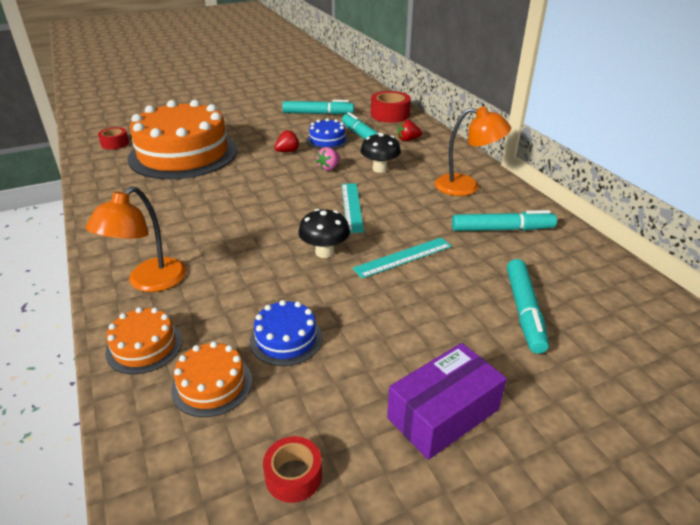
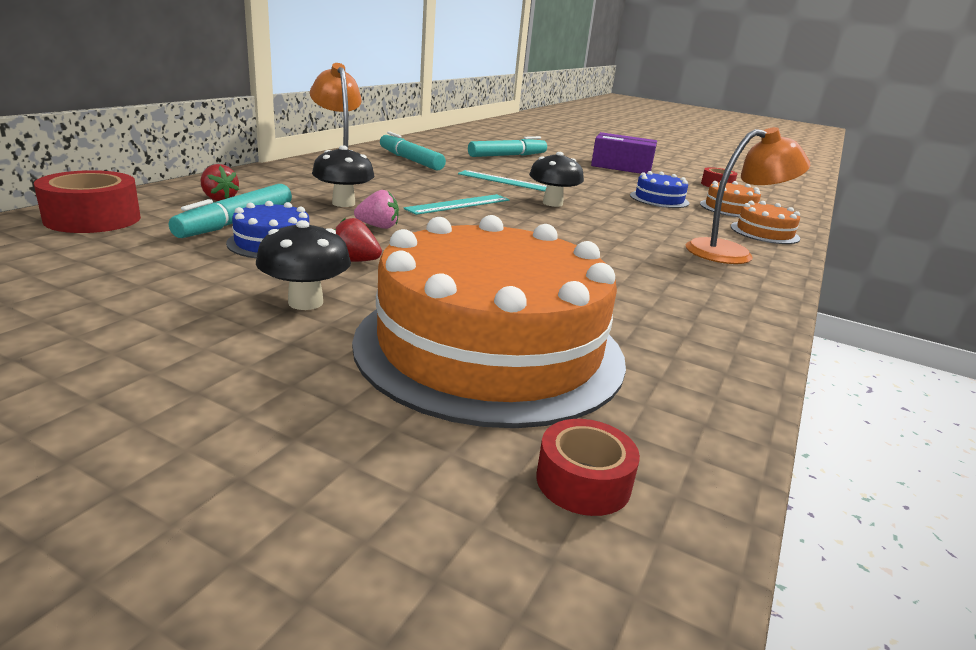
camera: 130 degrees left, 10 degrees down
turquoise marker [282,100,354,115] -> none
none -> black mushroom [256,220,351,310]

